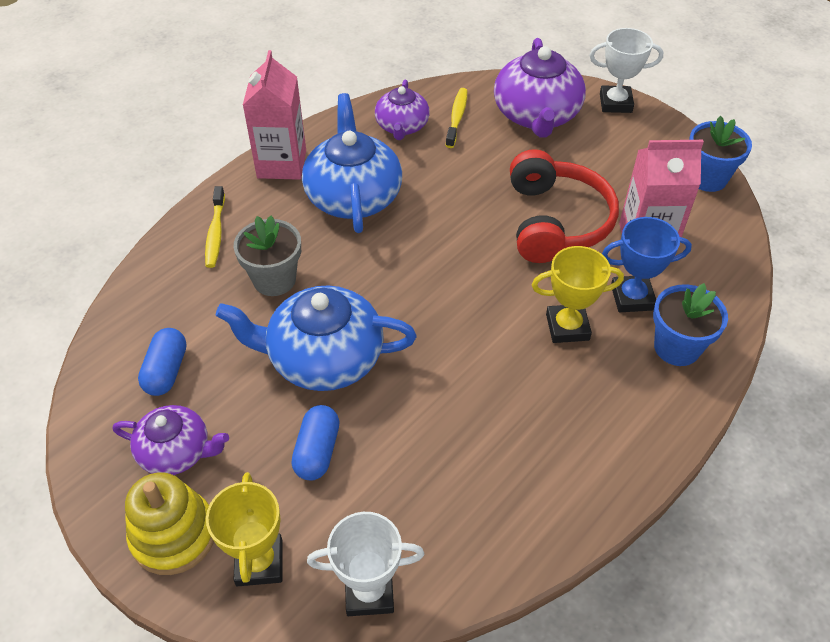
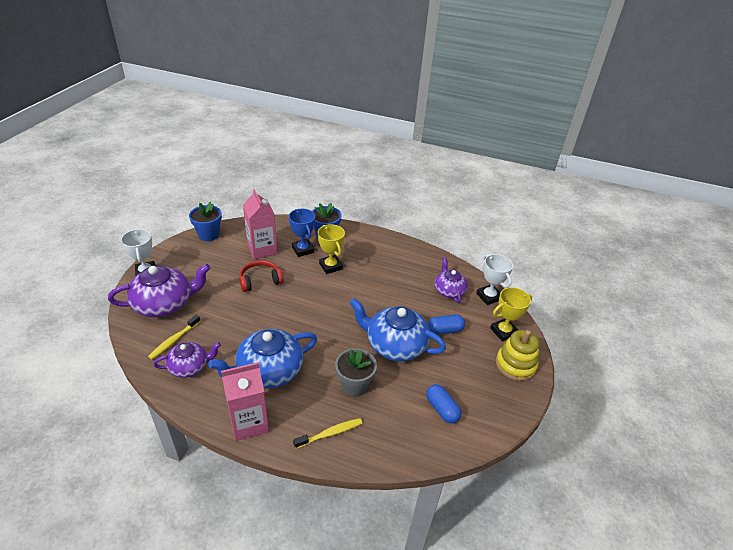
camera: 115 degrees left, 10 degrees down
purple teapot [113,405,229,475] -> purple teapot moved to [434,257,468,303]
blue capsule [138,328,186,396] -> blue capsule turned 75 degrees clockwise [426,384,462,423]
blue teapot [215,285,417,391] -> blue teapot turned 135 degrees clockwise [350,298,446,362]
yellow toothbrush [446,88,467,148] -> yellow toothbrush turned 45 degrees counterclockwise [148,315,201,360]
red headphones [510,149,619,263] -> red headphones [240,260,284,292], size x0.63

